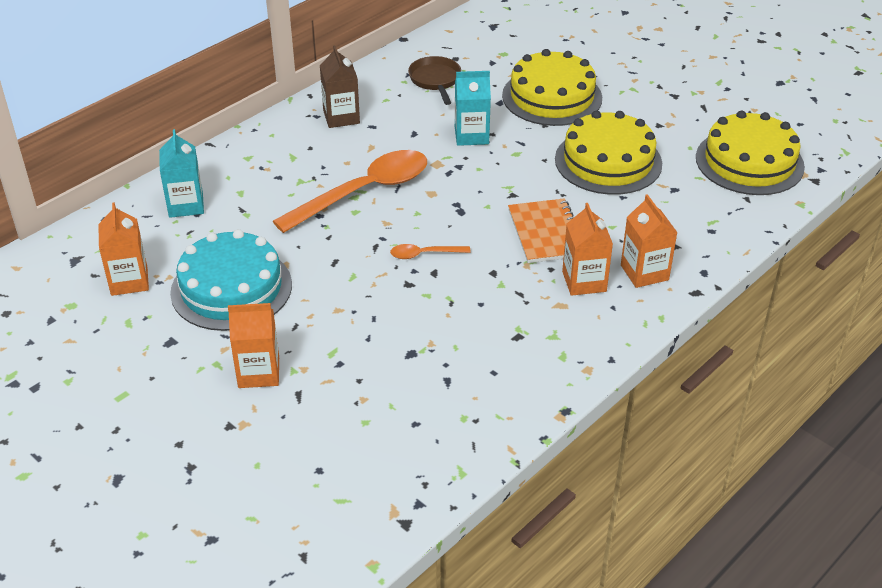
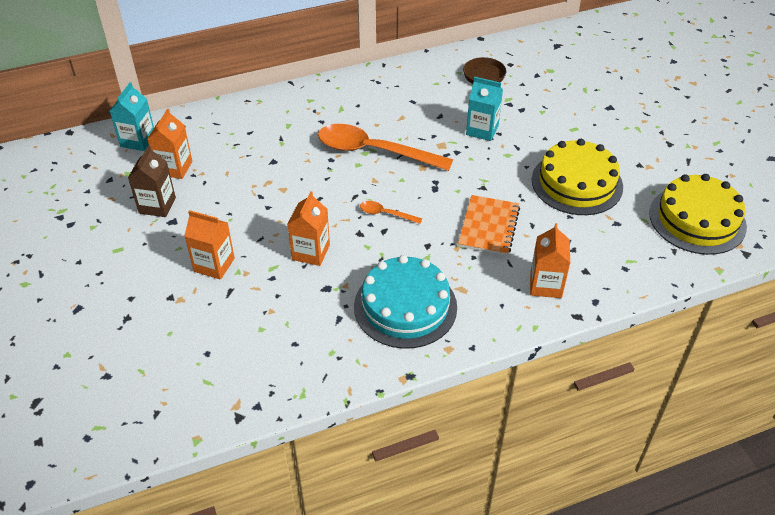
camera: 25 degrees right, 5 degrees up
turquoise carton [159,129,204,218] -> turquoise carton moved to [110,82,154,151]
turquoise cake [170,229,292,331] -> turquoise cake moved to [354,255,457,349]
orange spoon [273,150,427,233] -> orange spoon turned 150 degrees counterclockwise [318,124,453,171]
brown carton [320,45,360,128] -> brown carton moved to [128,145,176,217]
yellow cake [502,49,602,126] -> none
orange carton [562,203,613,296] -> orange carton moved to [288,191,330,266]

